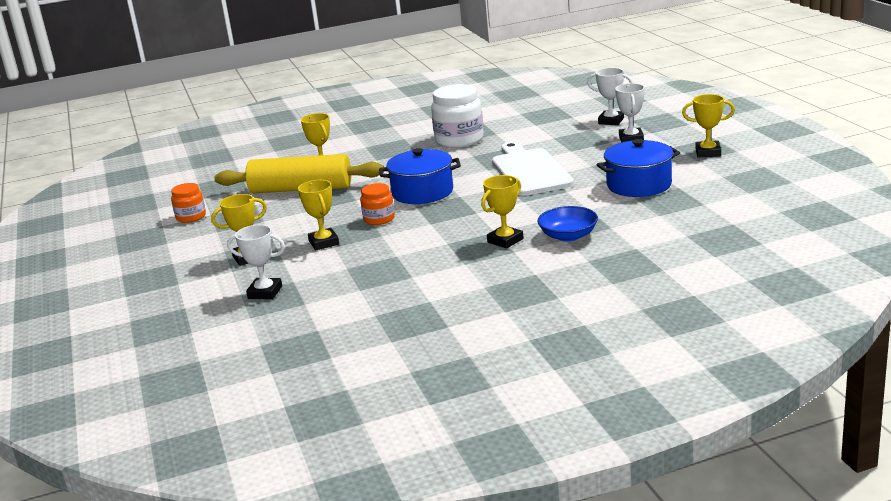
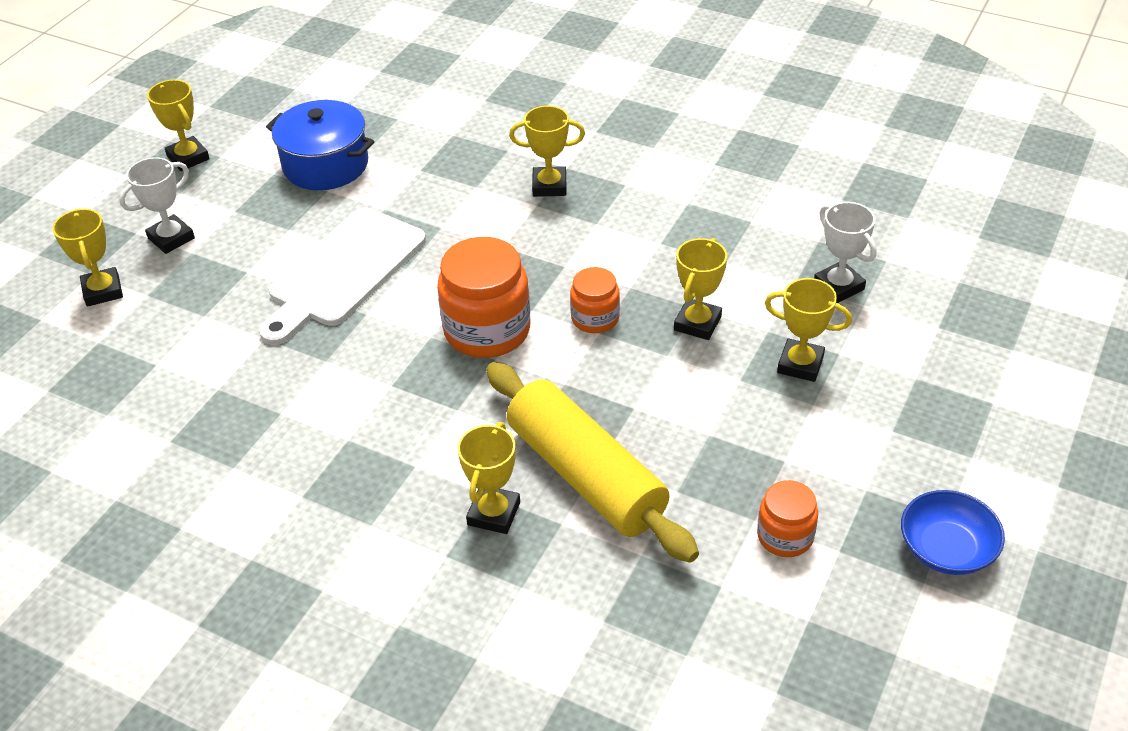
camera: 135 degrees left, 20 degrees up
blue pot [379,148,461,204] -> orange jar [437,237,530,358]
white jar [431,84,484,148] -> none
blue bowl [538,206,598,242] -> blue bowl moved to [901,490,1005,575]
white trophy [587,68,633,125] -> yellow trophy [52,209,123,307]

